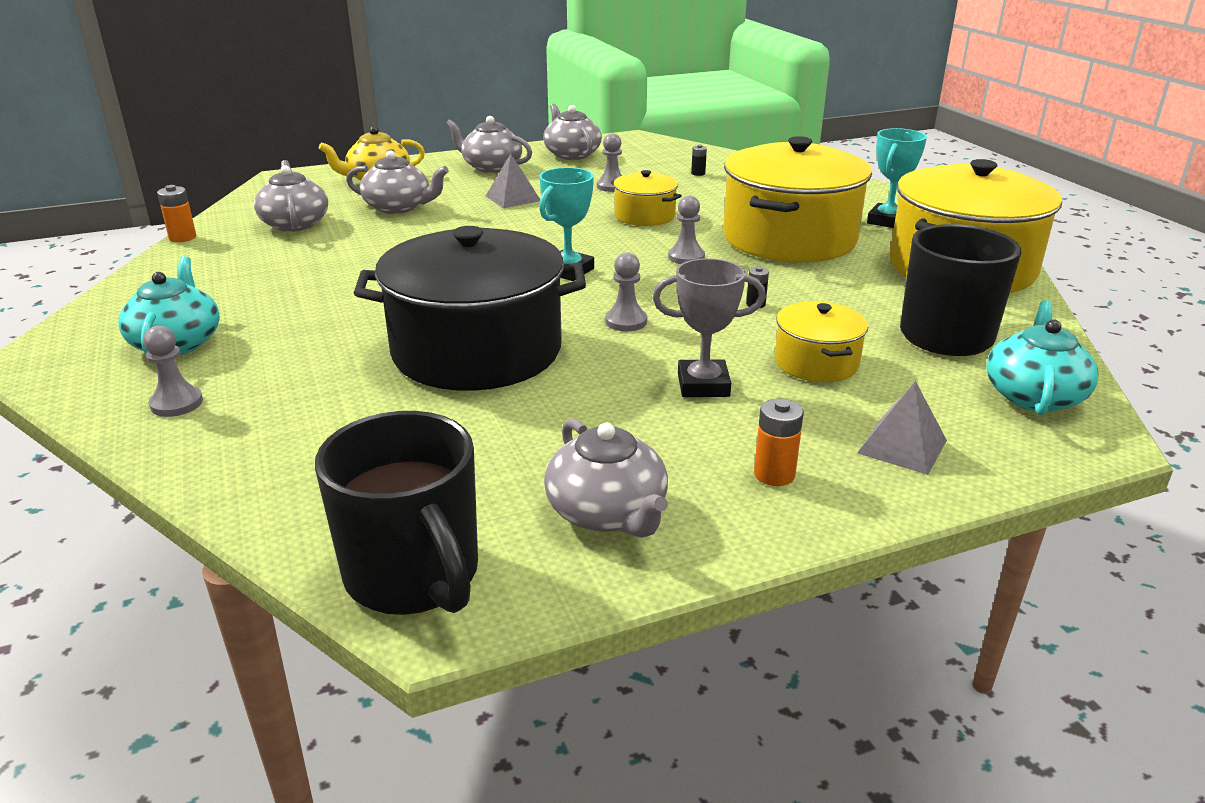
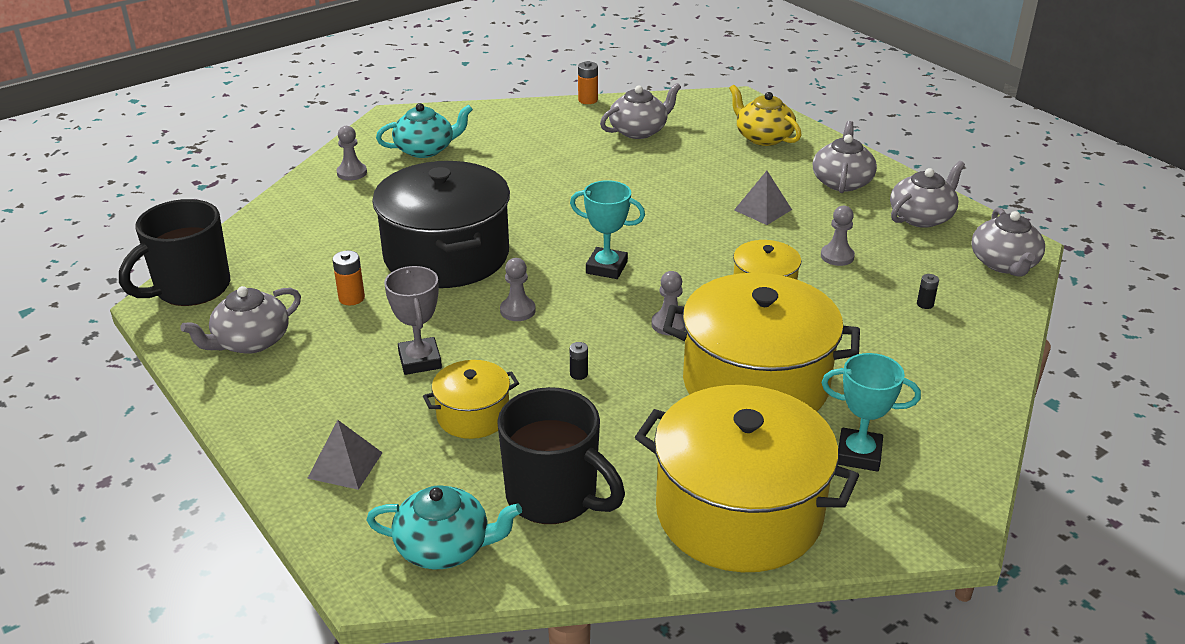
camera: 75 degrees right, 5 degrees up
grey teapot [346,150,449,214] -> grey teapot moved to [971,208,1045,276]
orange battery [754,398,804,486] -> orange battery moved to [332,250,365,305]

